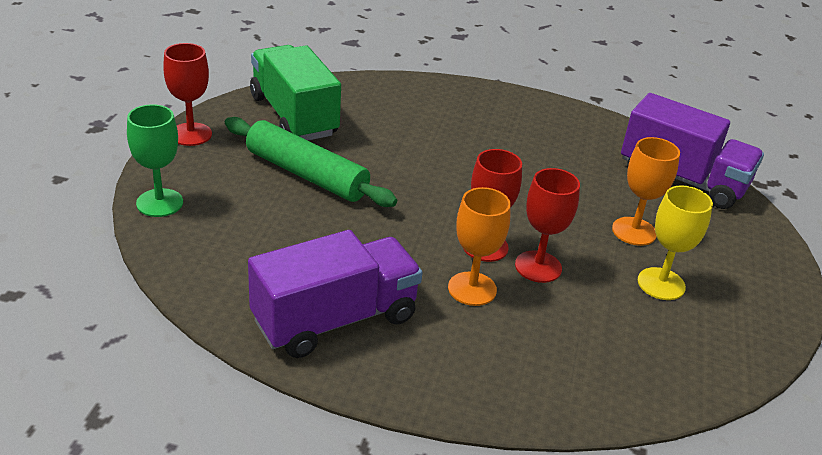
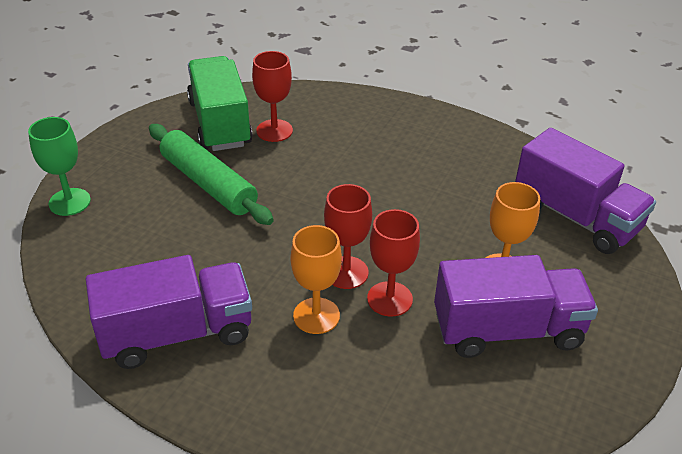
camera: 15 degrees right, 5 degrees up
red goblet [163,43,212,146] -> red goblet moved to [252,51,293,142]
yellow goblet [638,185,713,300] -> purple truck [434,255,598,358]

